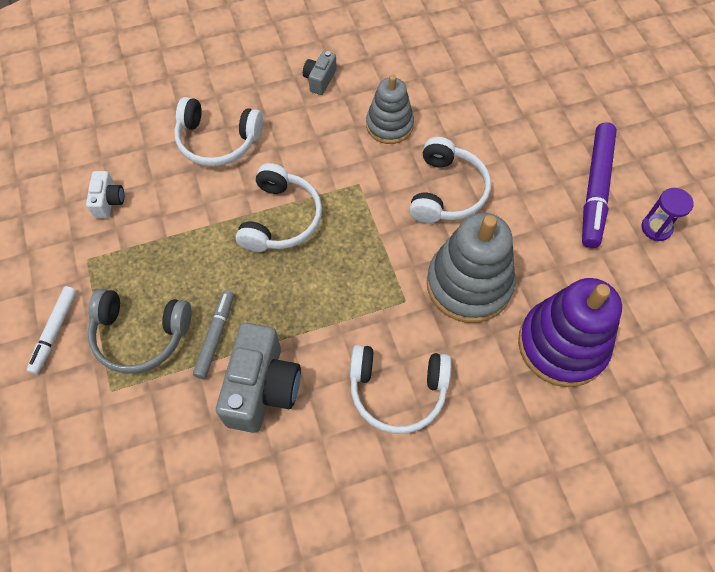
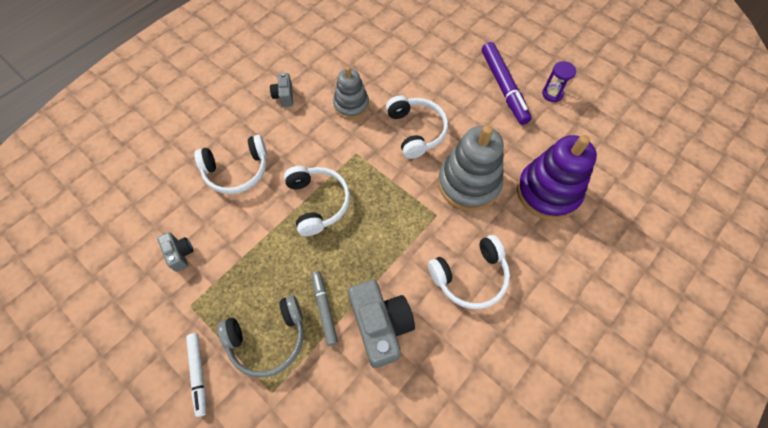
camera: 30 degrees left, 0 degrees up
white camera [86,171,124,218] -> grey camera [157,232,193,272]

